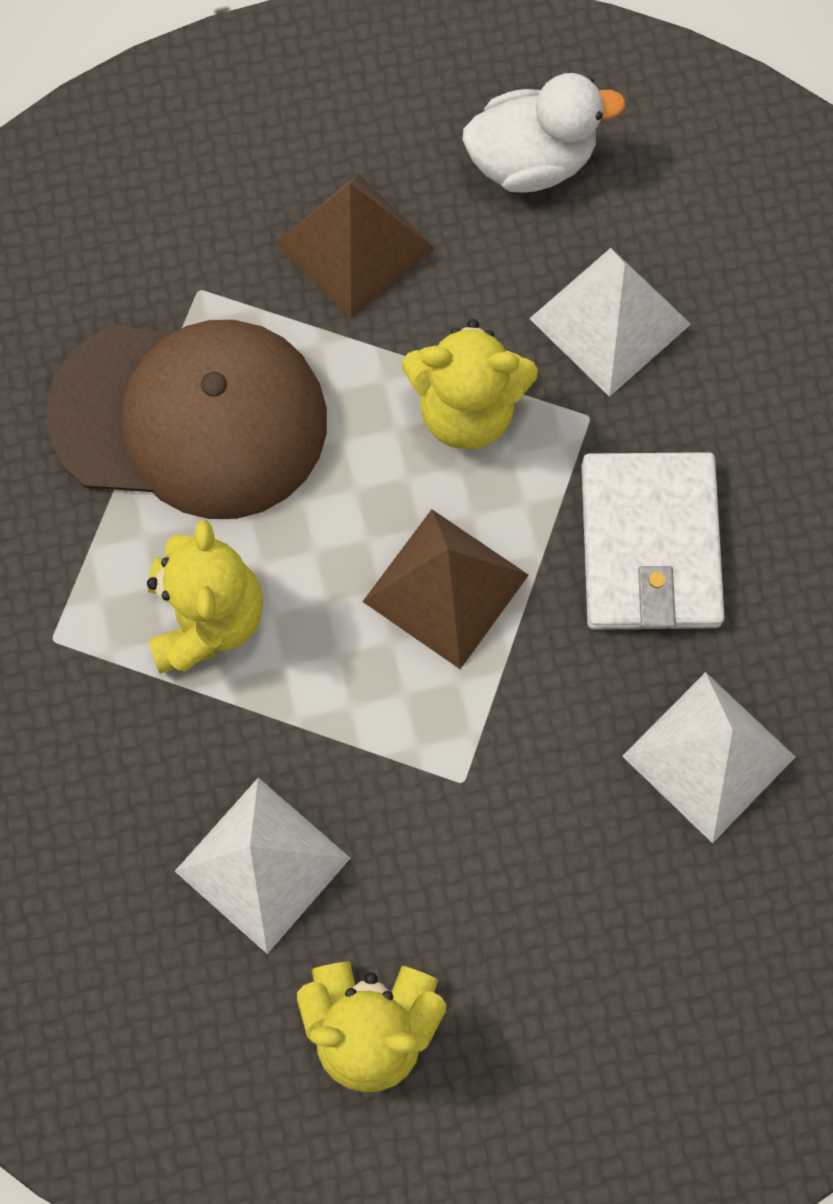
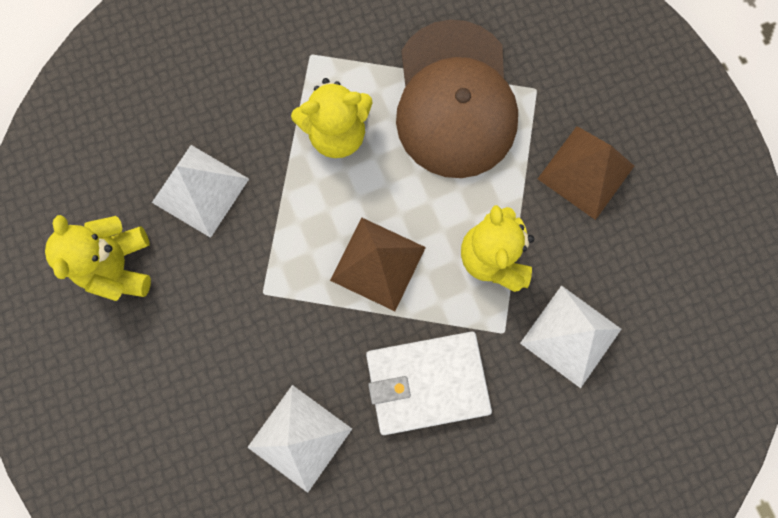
camera: 80 degrees right, 5 degrees up
white duck [463,73,626,193] -> none

